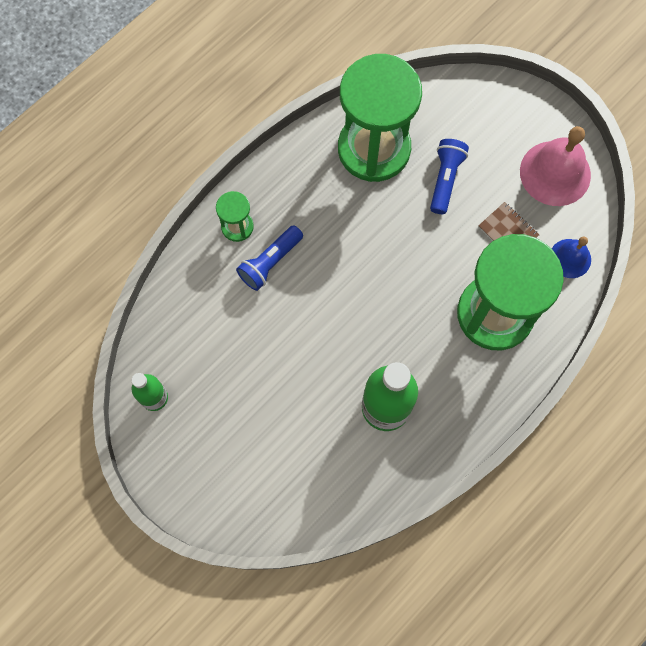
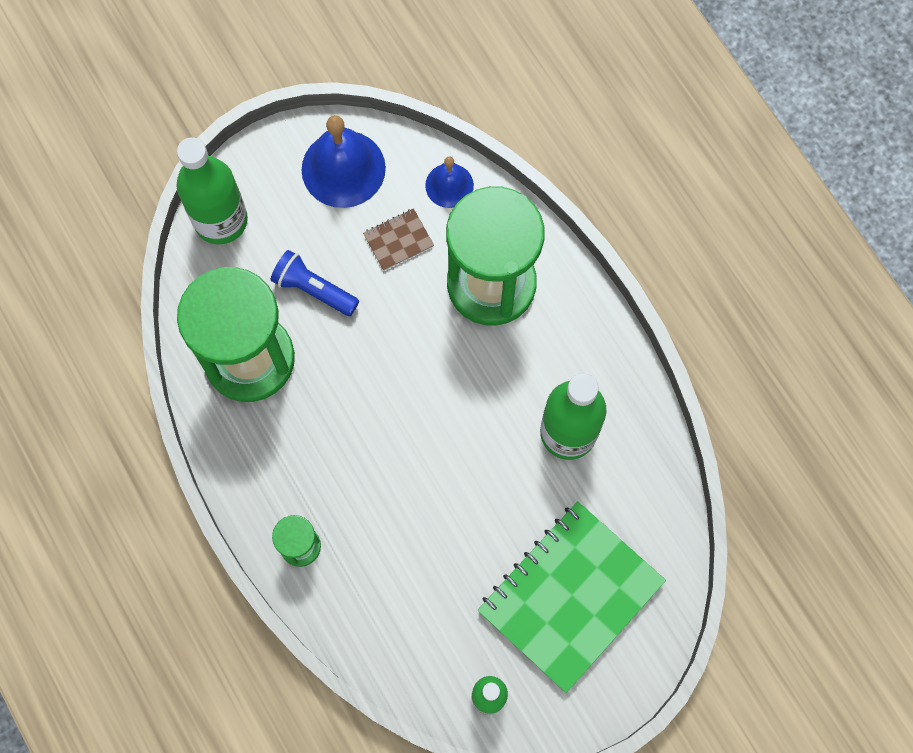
camera: 75 degrees left, 0 degrees up
blue flashlight [236,225,303,291] -> none
pink bell [520,126,591,206] -> blue bell [301,115,386,208]
none -> green bottle [176,137,248,245]
none -> green notebook [478,501,666,693]

